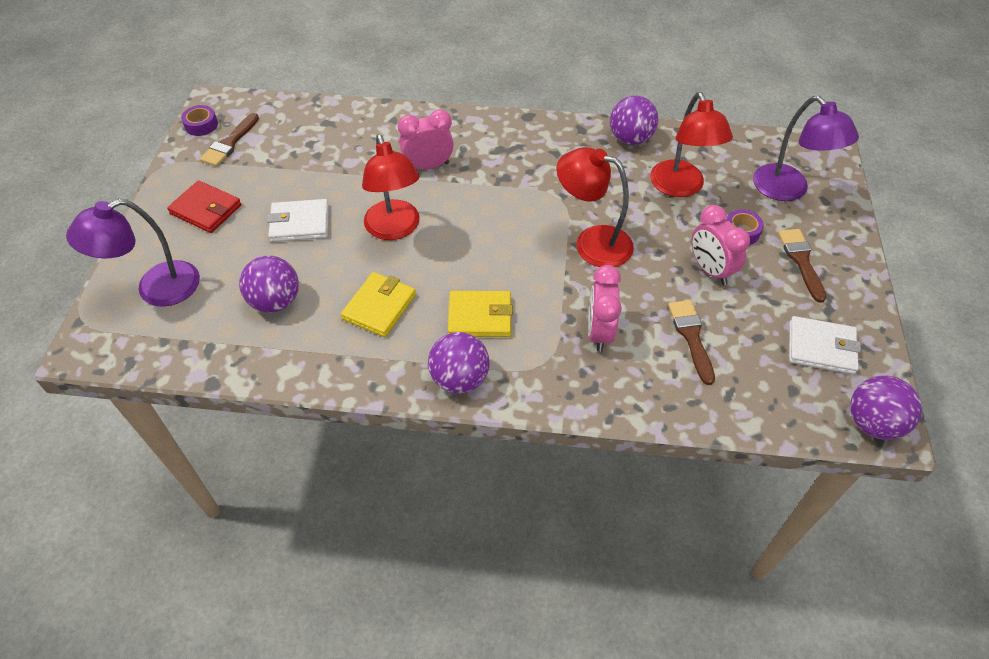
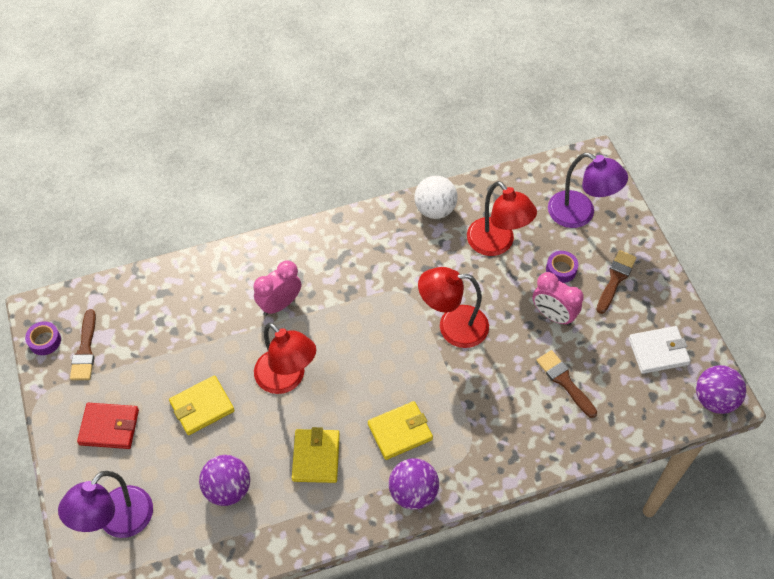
camera: 25 degrees left, 5 degrees up
white wallet [267,199,329,242] -> yellow wallet [169,375,235,435]
pink clock [588,265,622,352] -> none
purple ball [610,96,659,145] -> white ball [414,176,458,219]
brown brush [778,229,827,303] -> brown brush turned 60 degrees clockwise [596,250,637,314]

